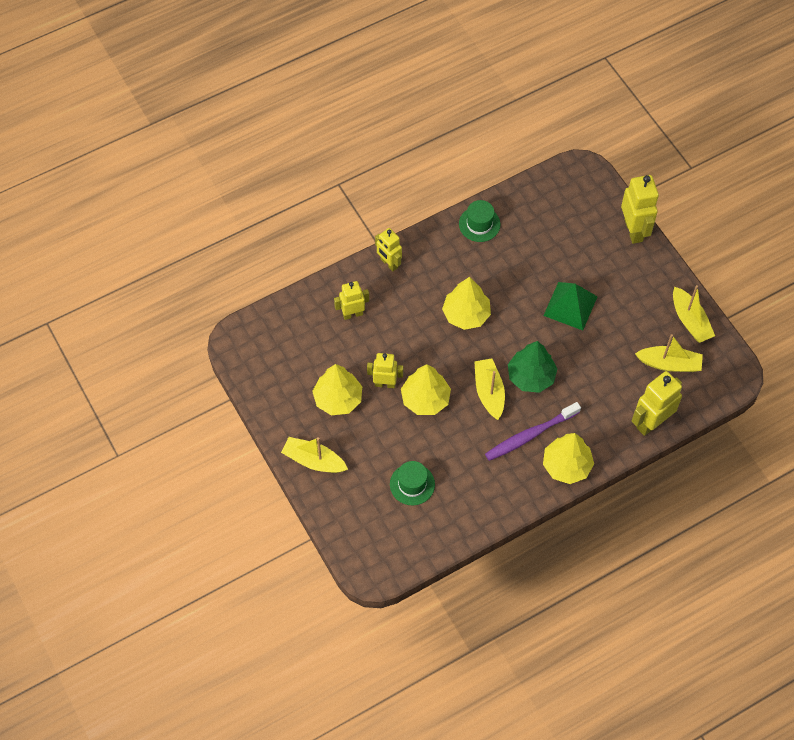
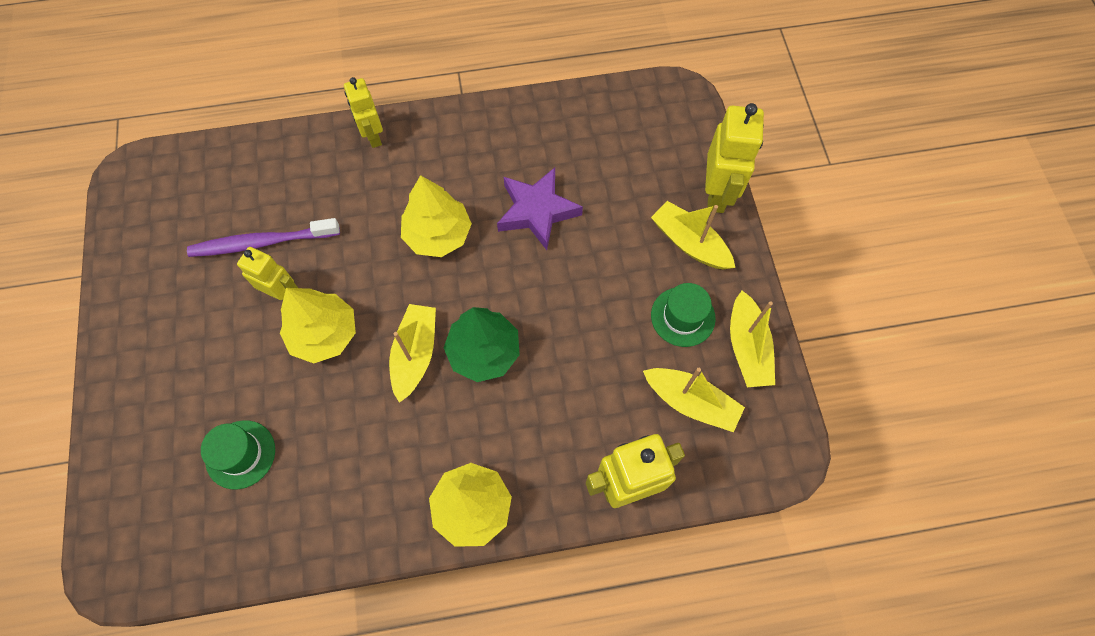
camera: 20 degrees right, 5 degrees up
yellow boat [281,437,348,473] -> yellow boat moved to [651,201,735,270]
yellow tree [312,364,362,415] -> none
yellow robot [334,281,369,320] -> none
green hat [459,200,500,242] -> green hat moved to [651,283,716,347]
purple toothbrush [485,402,581,461] -> purple toothbrush moved to [187,218,340,257]
green pyramid [543,282,598,330] -> none
none -> purple star [497,168,583,250]

